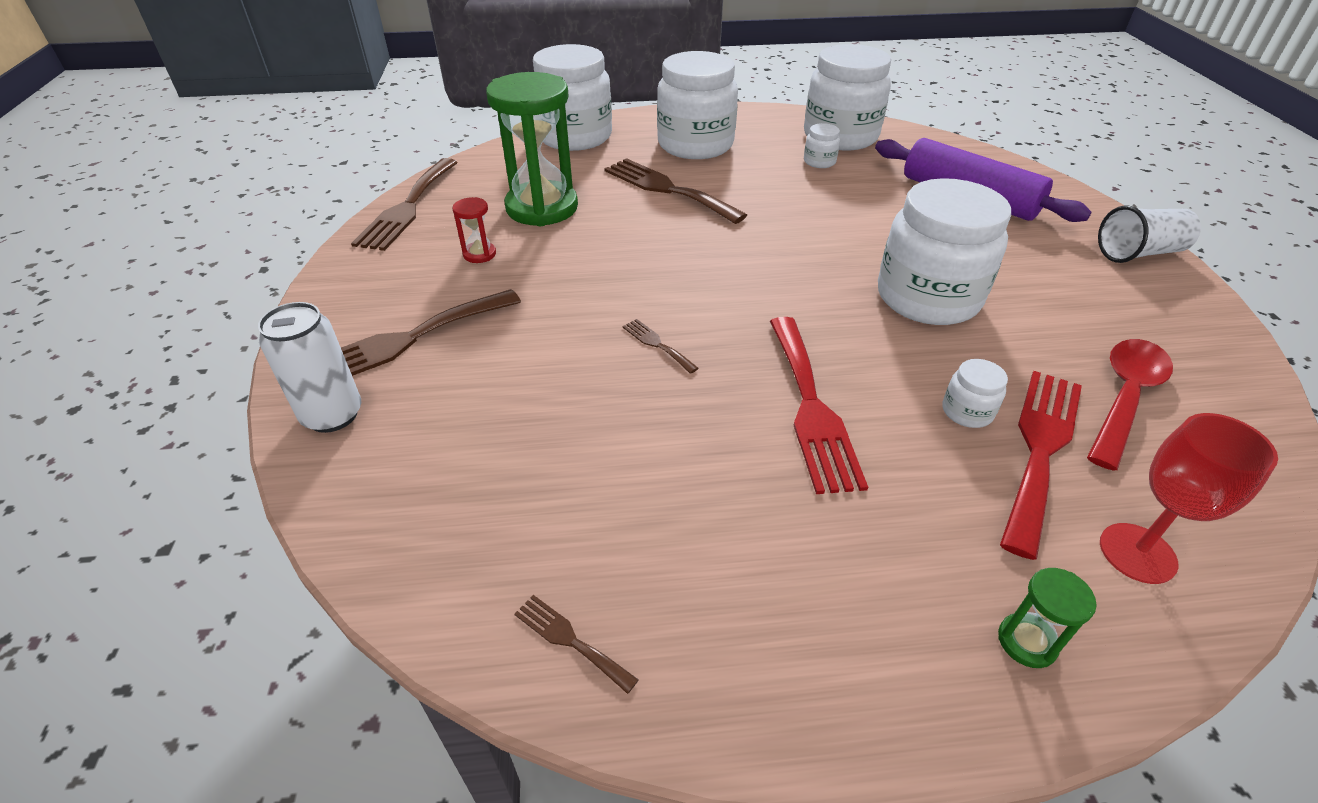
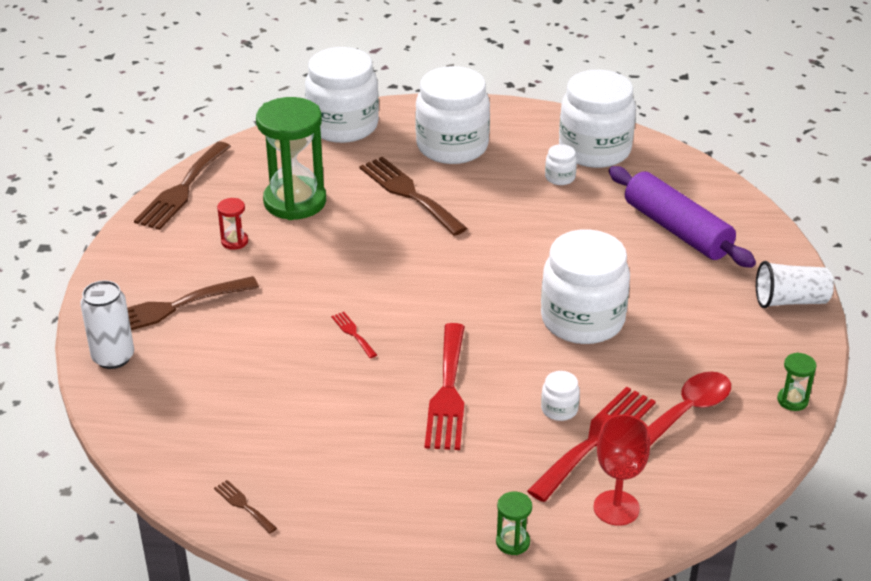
camera: 10 degrees right, 5 degrees down
brown fork [622,319,699,374] -> red fork [331,312,377,358]
none -> green hourglass [777,352,817,411]

